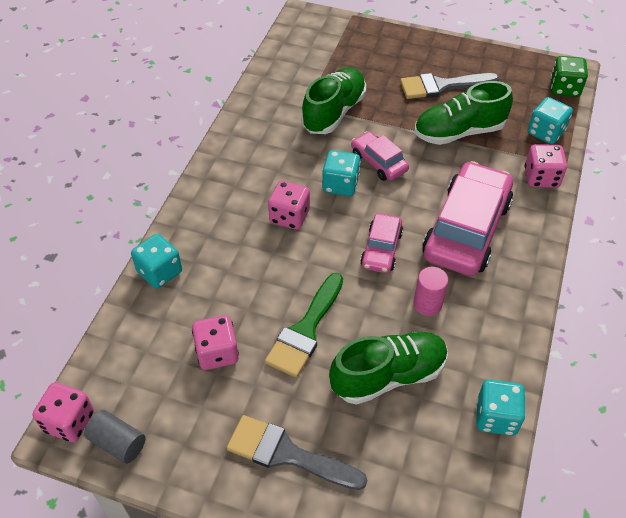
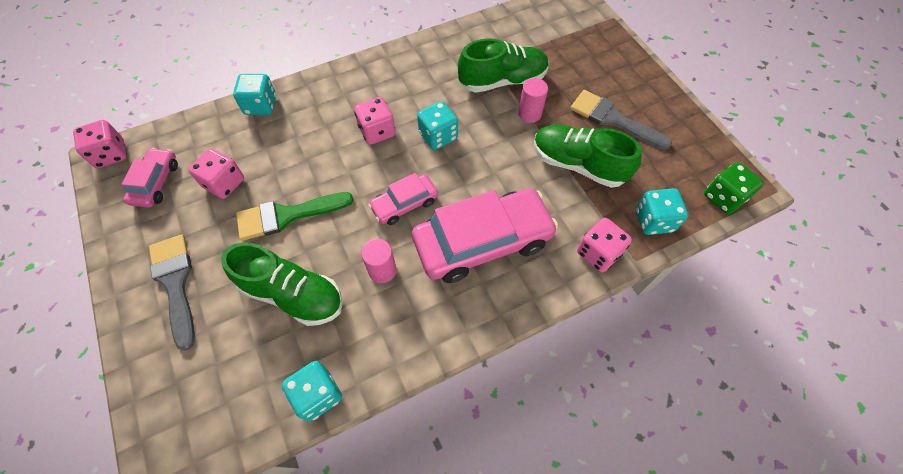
camera: 45 degrees right, 10 degrees up
grey cylinder [84,410,145,464] -> none
pink car [351,131,409,181] -> pink car moved to [121,148,178,208]
none -> pink cylinder [518,78,548,123]

